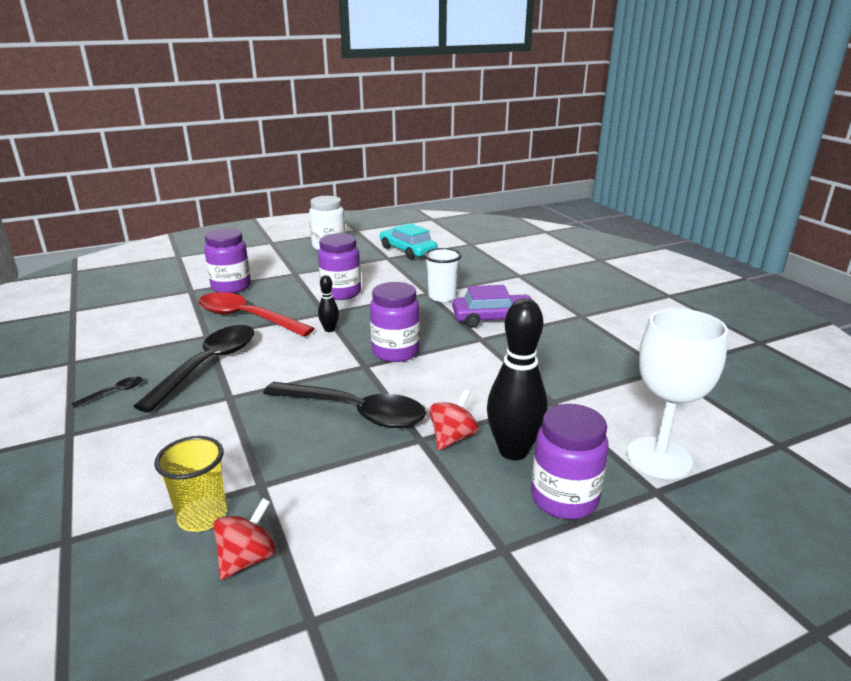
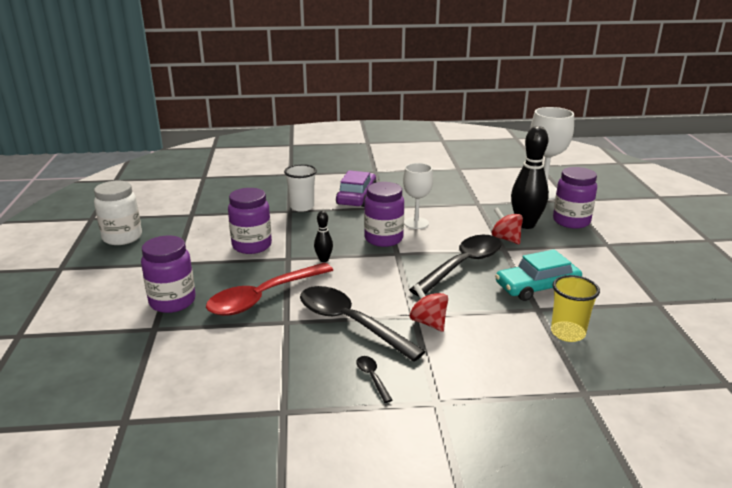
camera: 70 degrees left, 0 degrees up
red spinning top [213,498,276,580] -> red spinning top moved to [409,284,448,332]
turquoise car [380,223,437,259] -> turquoise car moved to [495,249,582,301]
none -> white goblet [403,163,433,229]

